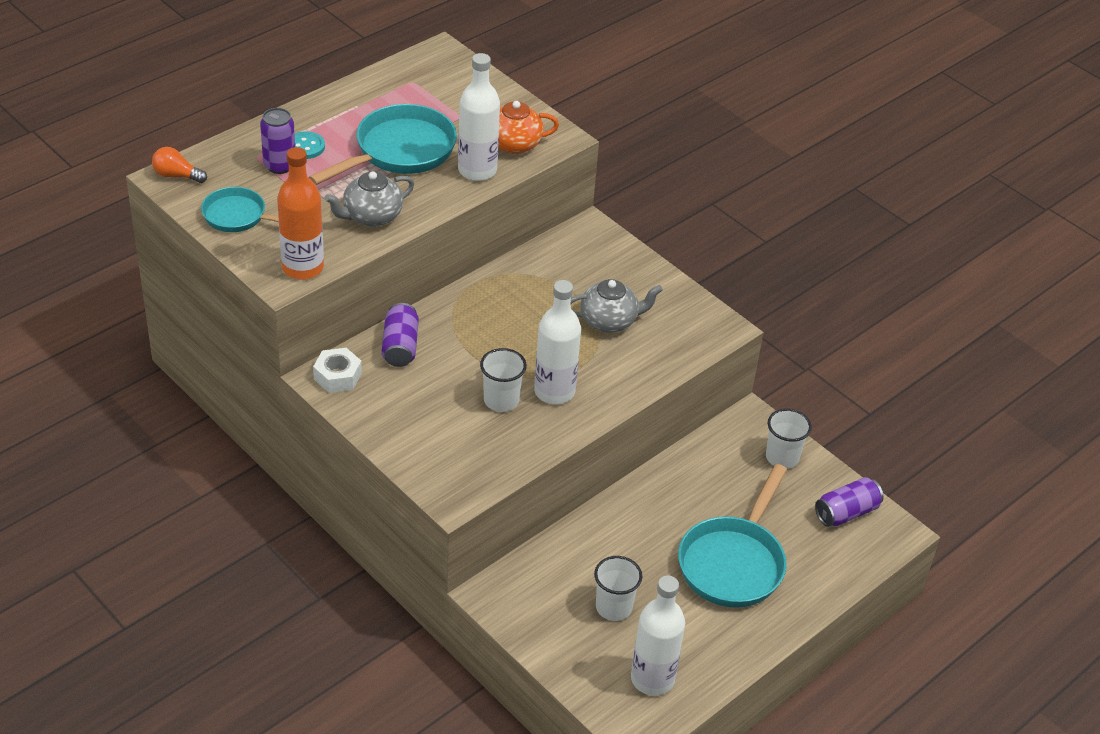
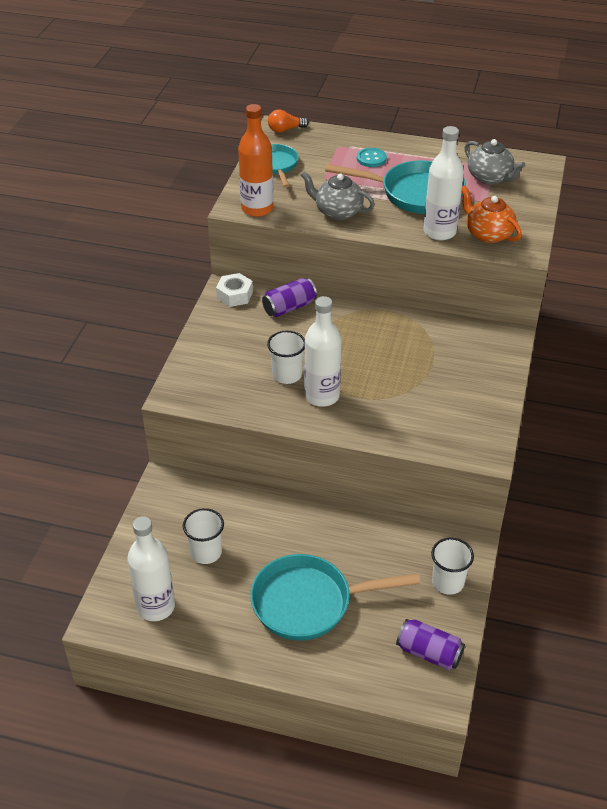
camera: 60 degrees right, 0 degrees up
orange light bulb [152,147,207,183] -> orange light bulb turned 90 degrees counterclockwise [268,110,309,133]
purple can [260,108,295,174] -> none
grey teapot [571,279,663,333] -> grey teapot moved to [464,139,525,184]

